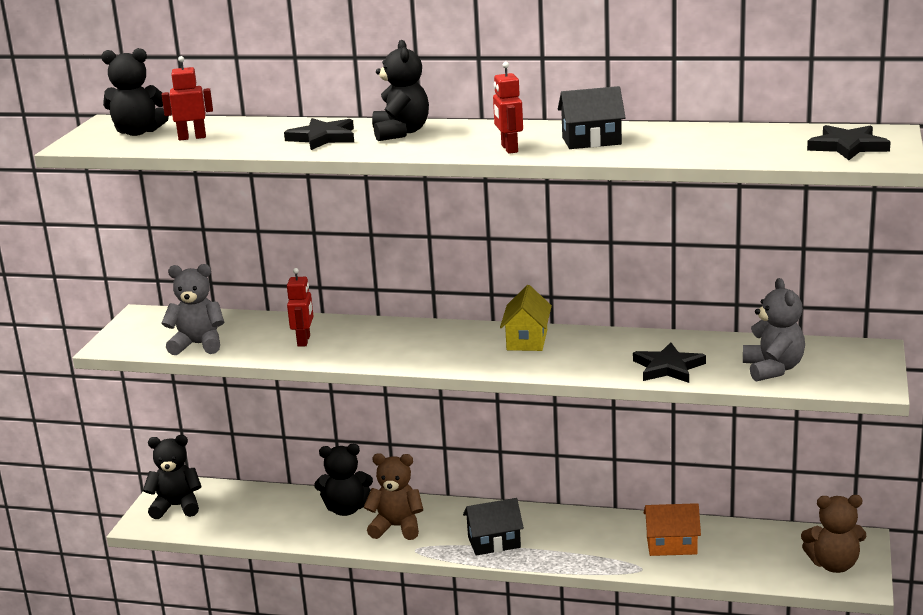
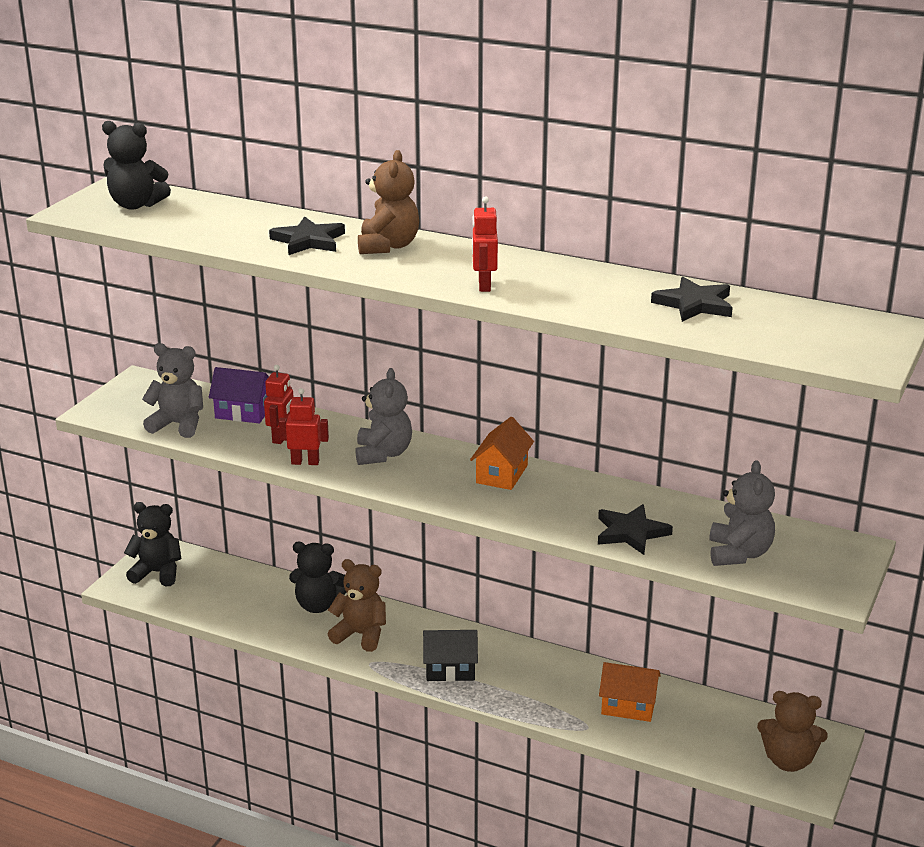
camera: 10 degrees right, 5 degrees up
red robot [162,56,213,141] -> red robot moved to [279,388,329,465]
black teddy bear [372,40,429,141] -> brown teddy bear [358,150,419,254]
yellow house [500,285,552,351] -> orange house [470,417,534,490]
black house [558,86,626,149] -> none
black star [807,125,891,160] -> black star moved to [651,277,733,322]
none -> purple house [209,367,269,423]
none -> grey teddy bear [355,368,412,465]

